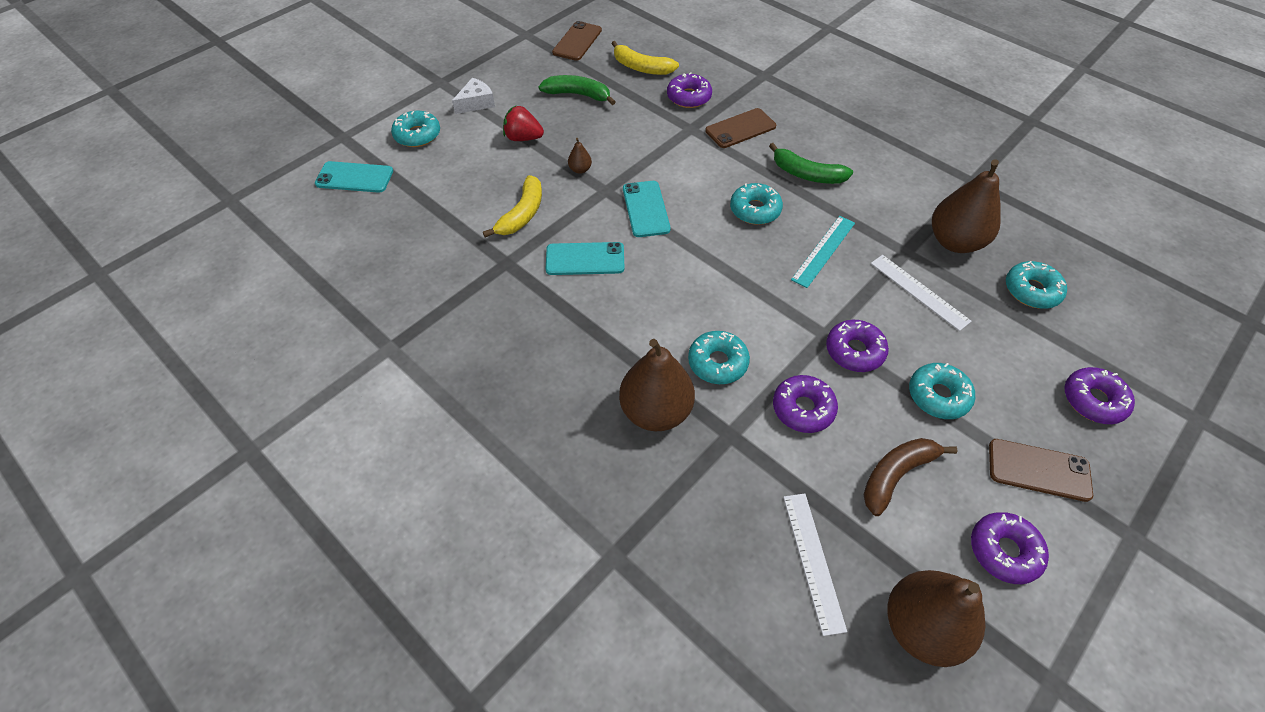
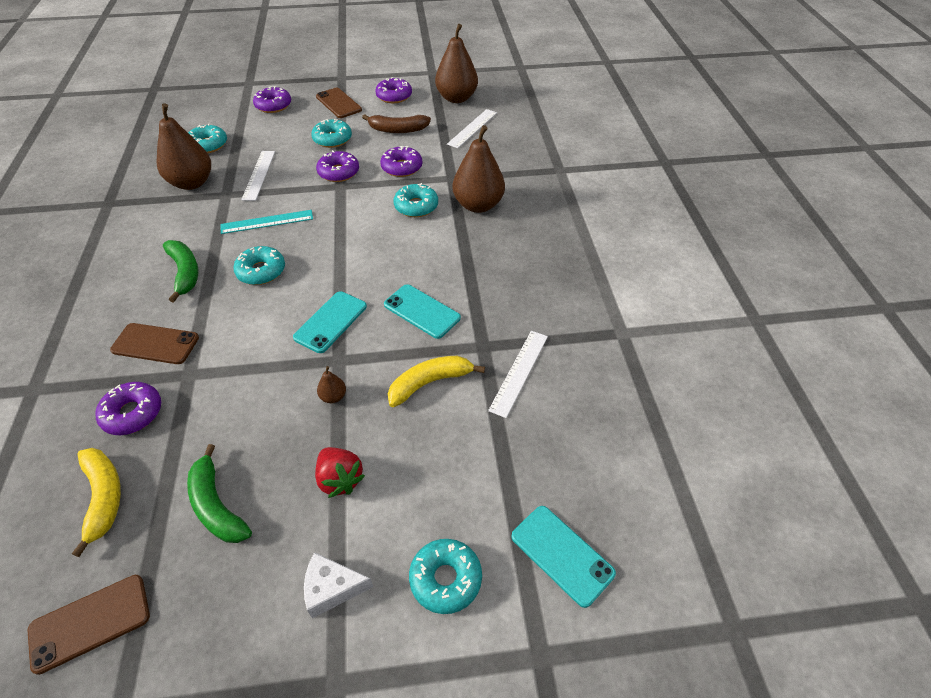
camera: 140 degrees left, 5 degrees down
none -> white ruler [488,331,548,418]

